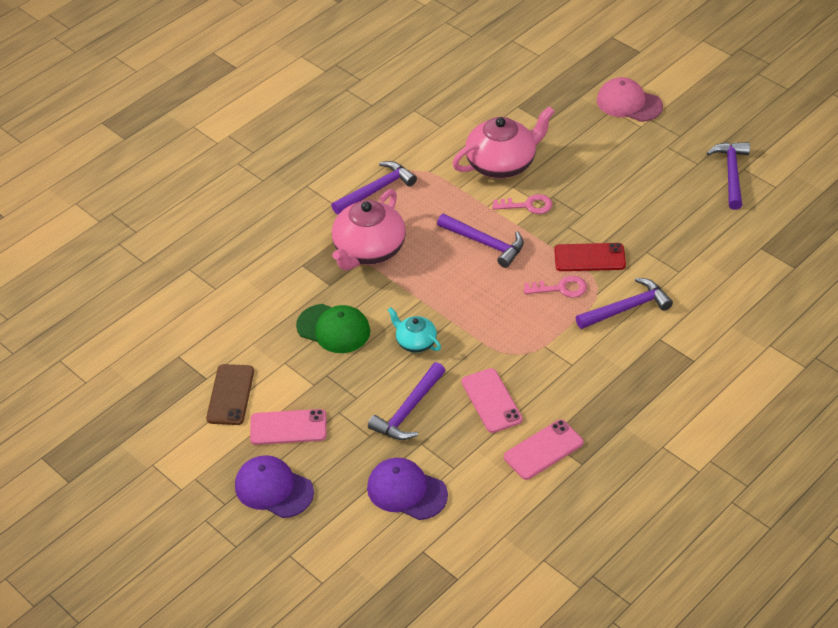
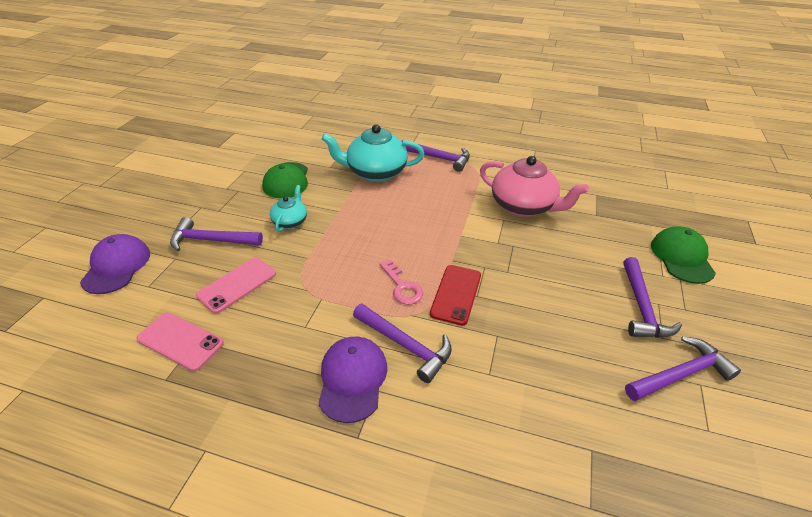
camera: 60 degrees right, 5 degrees down
brown phone [206,364,254,425] -> none
purple cap [235,455,314,518] -> purple cap moved to [318,337,387,423]
pink phone [250,409,327,445] -> none
pink teapot [332,189,406,270] -> turquoise teapot [321,125,424,182]
purple hammer [437,214,524,268] -> purple hammer moved to [623,257,682,338]
pink key [492,194,553,214] -> none
red phone [554,243,626,271] -> red phone turned 45 degrees clockwise [430,265,481,326]
pink cap [597,77,663,122] -> green cap [651,226,716,284]

